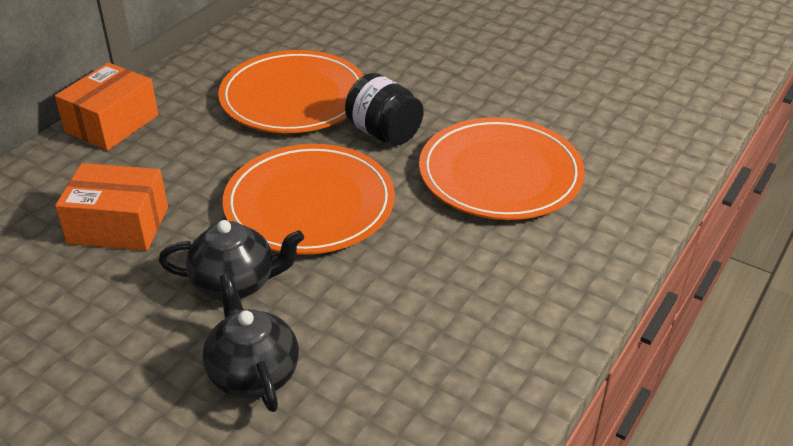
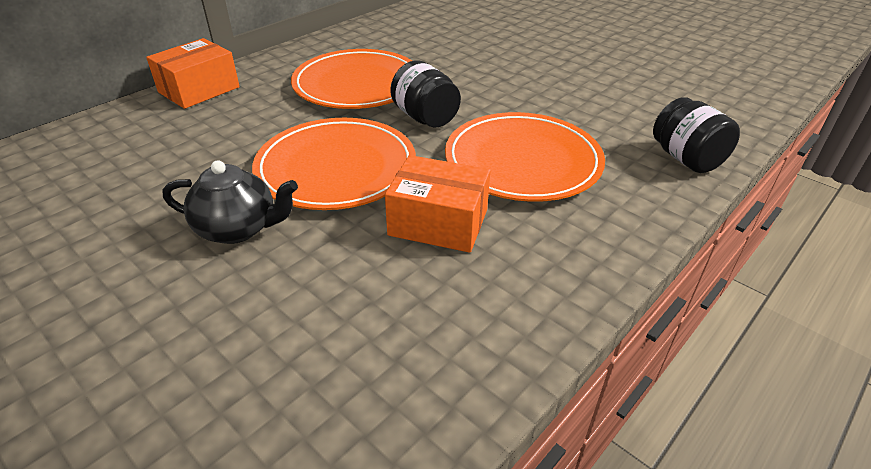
camera: 10 degrees right, 0 degrees up
orange box [55,163,168,251] -> orange box moved to [385,155,490,253]
black teapot [203,273,299,412] -> none
none -> black jar [653,97,740,173]

